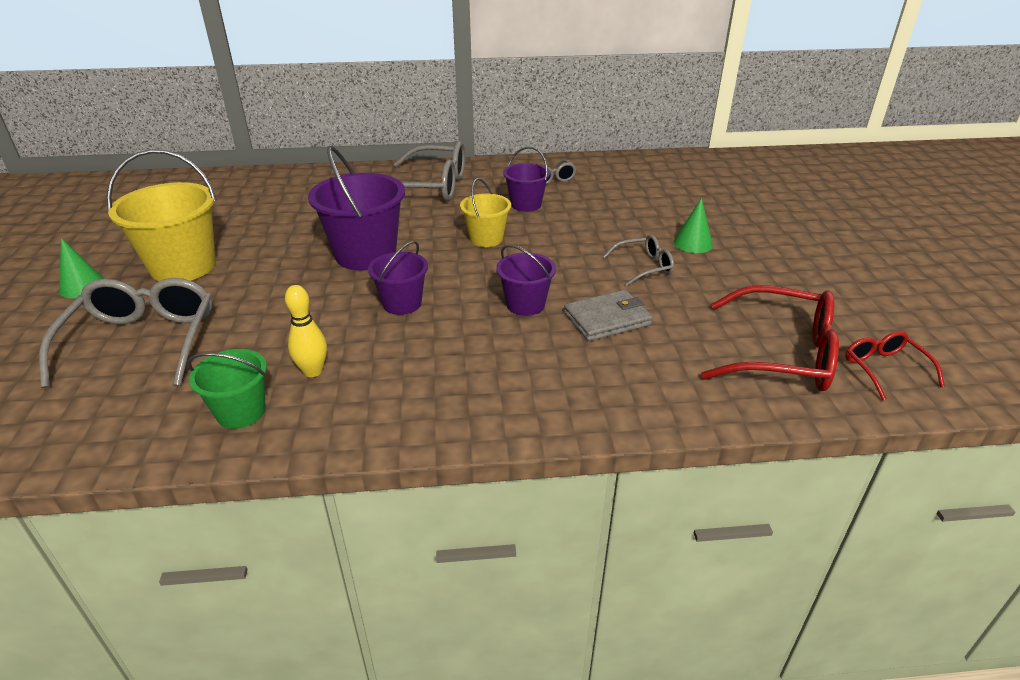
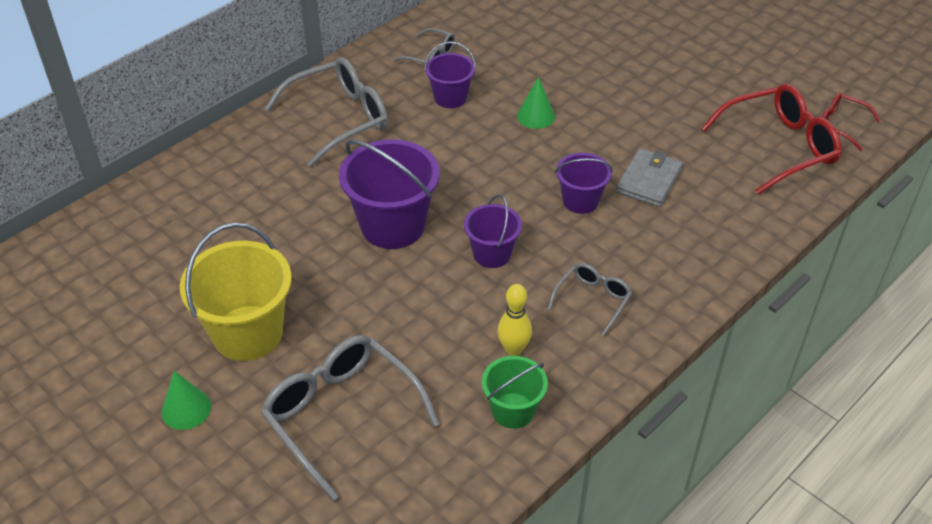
camera: 40 degrees left, 10 degrees up
yellow bucket [460,178,511,247] -> none
grey glasses [603,235,674,286] -> grey glasses moved to [548,263,632,336]
green cone [674,198,713,253] -> green cone moved to [517,77,555,129]

